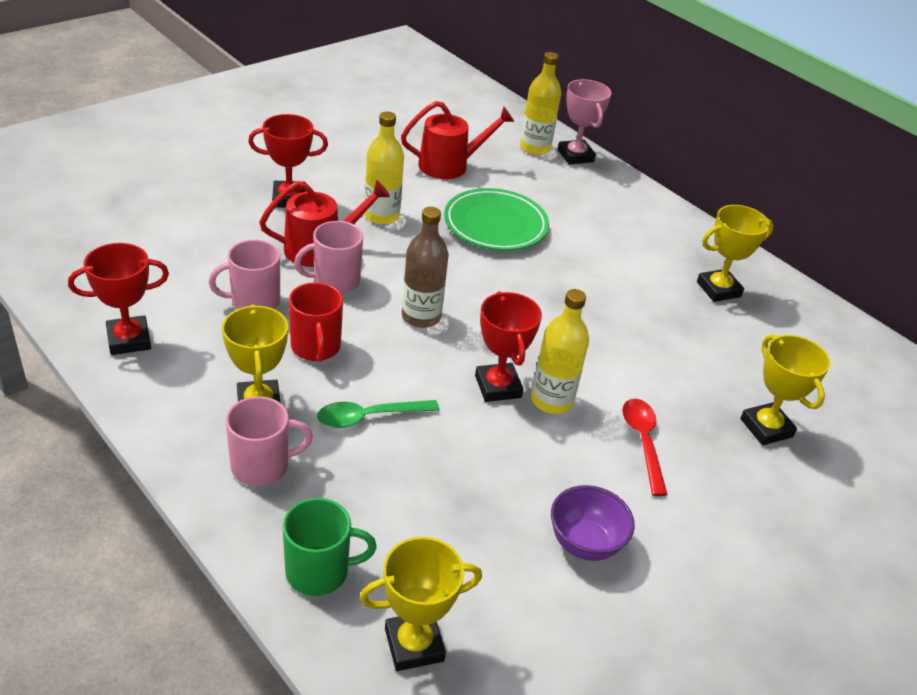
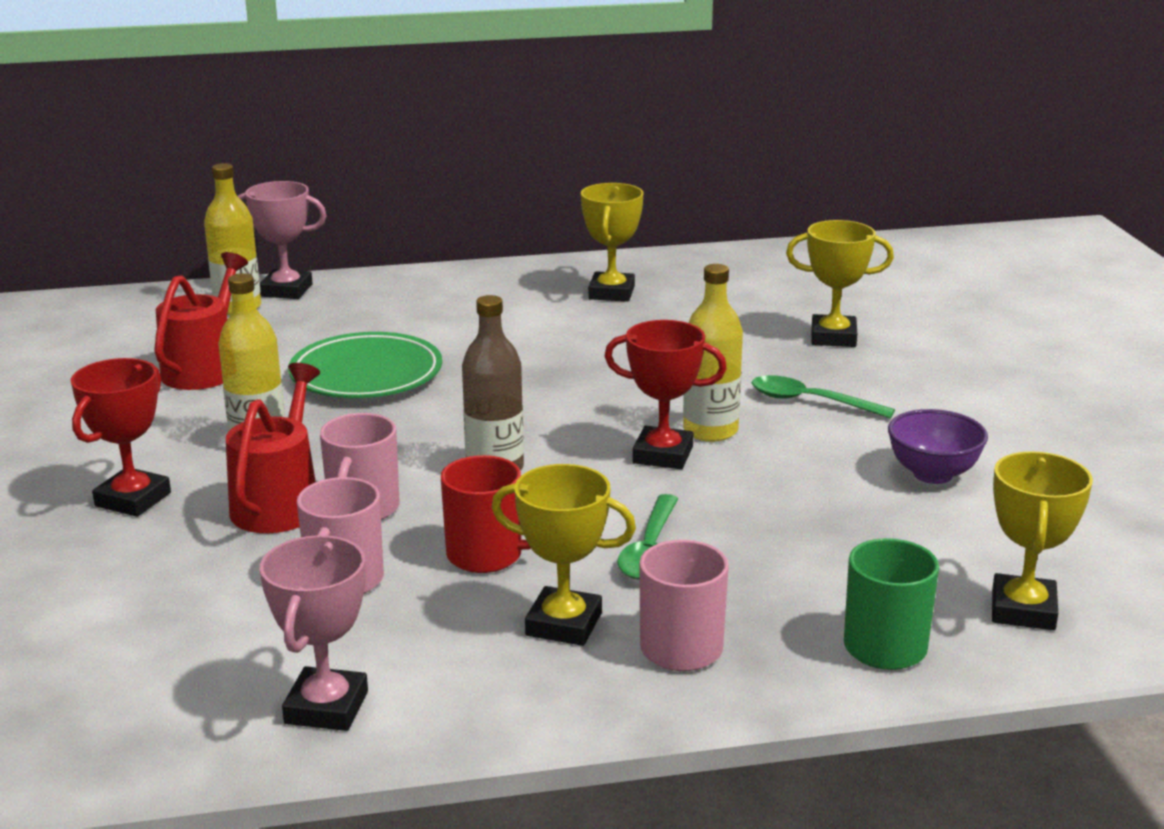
camera: 55 degrees left, 15 degrees down
red trophy [68,243,169,355] -> pink trophy [260,535,368,731]
red spoon [622,399,668,496] -> green spoon [752,375,895,418]

